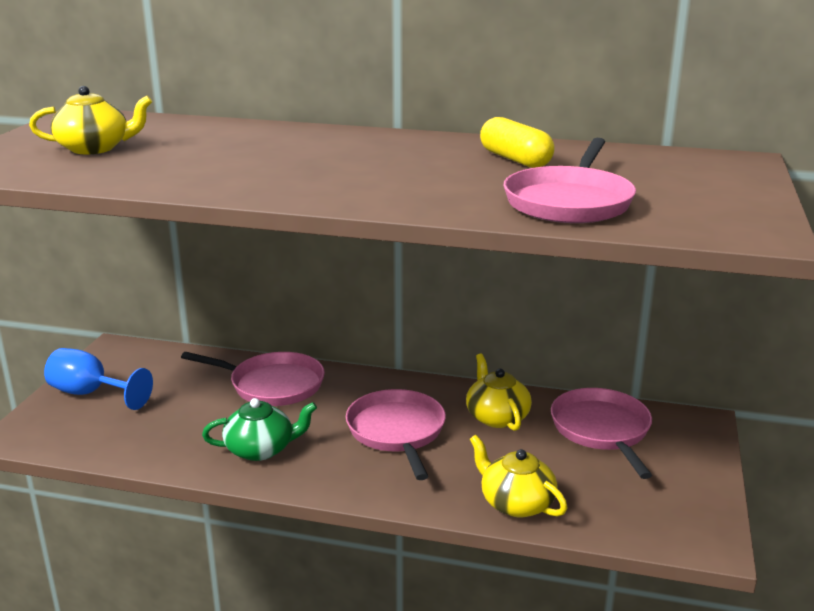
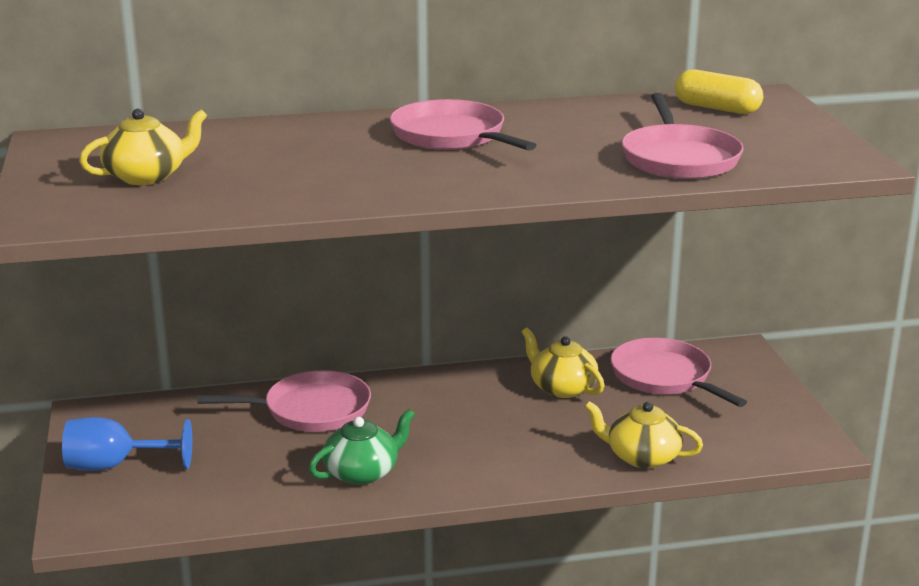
camera: 25 degrees left, 0 degrees up
pink pan [346,389,446,480] -> pink pan moved to [390,99,537,151]
yellow capsule [480,117,555,168] -> yellow capsule moved to [675,69,763,114]

